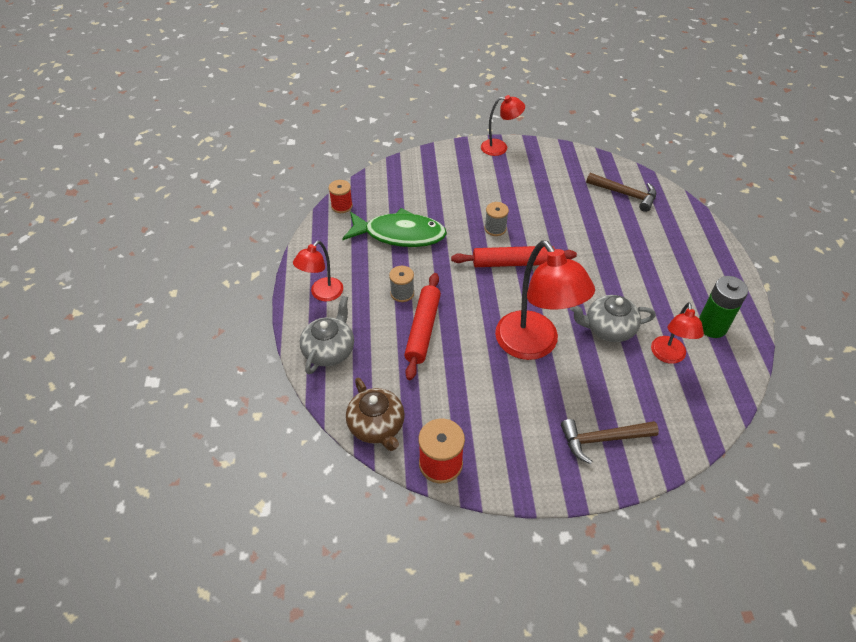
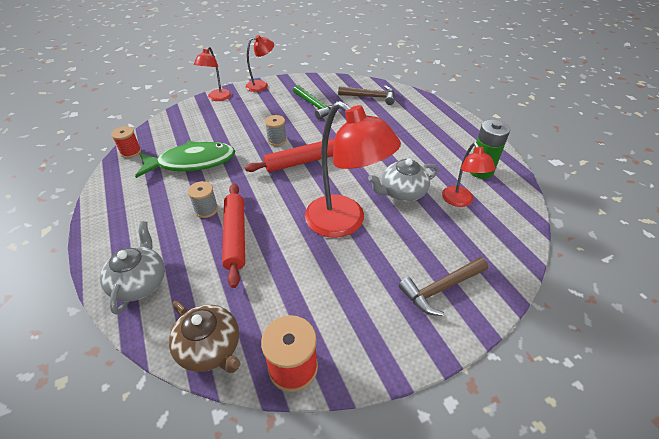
camera: 20 degrees left, 5 degrees down
red lamp [293,241,343,301] -> red lamp moved to [194,47,231,101]
none -> green hammer [293,85,338,119]

